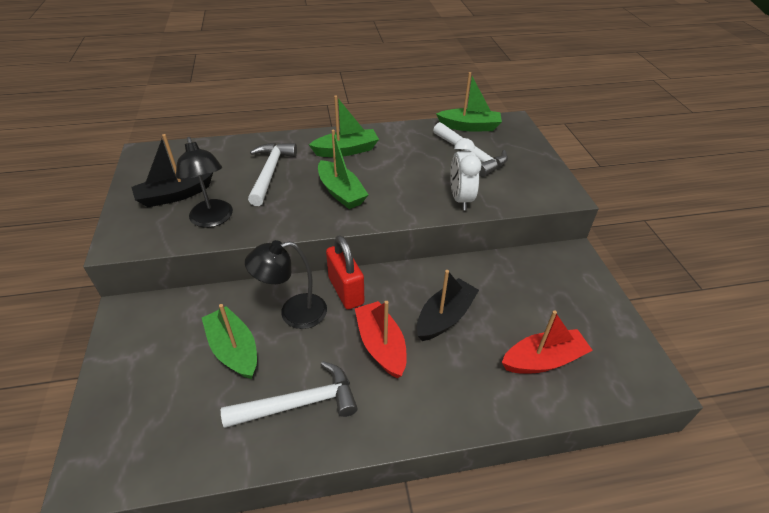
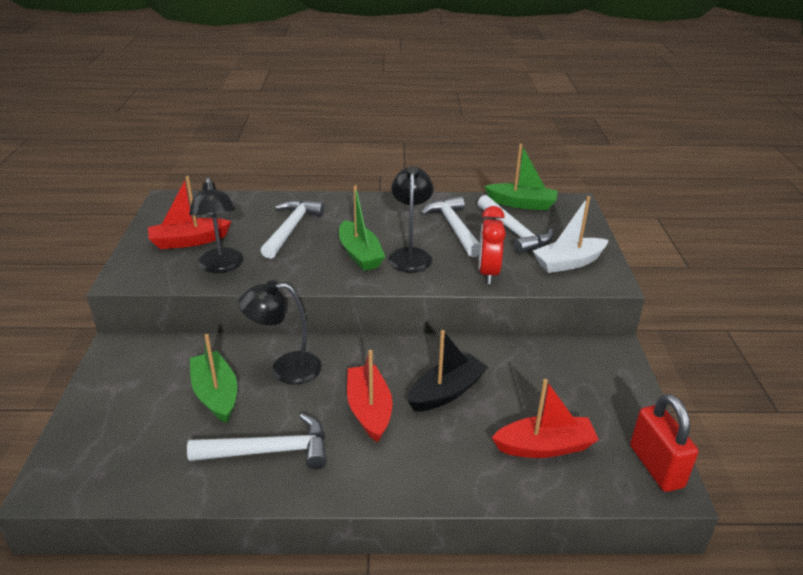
camera: 10 degrees right, 10 degrees down
black boat [132,134,213,207] -> red boat [148,176,231,249]
green boat [309,95,379,157] -> none
red padlock [326,235,364,309] -> red padlock moved to [630,394,698,492]
white clock [450,138,481,210] -> red clock [479,206,506,284]
none -> black lamp [388,166,434,272]
none -> white hammer [420,196,480,257]
none -> white boat [533,196,609,273]

